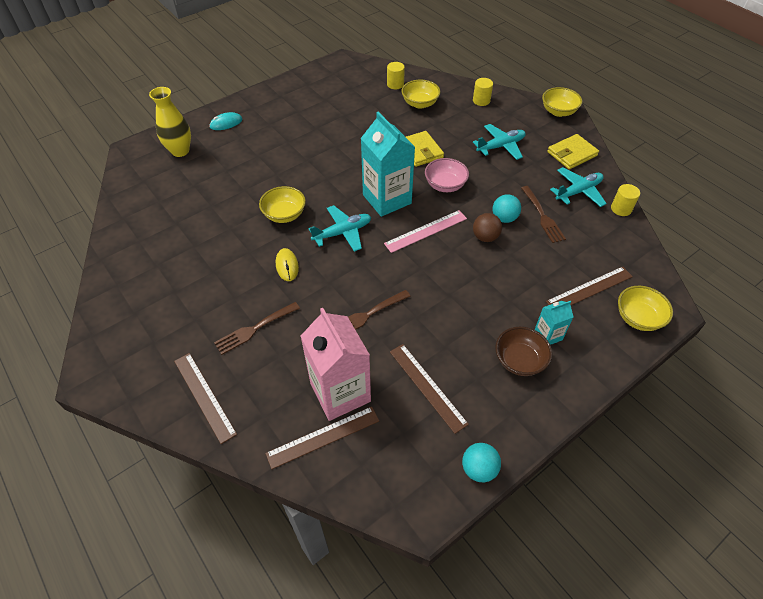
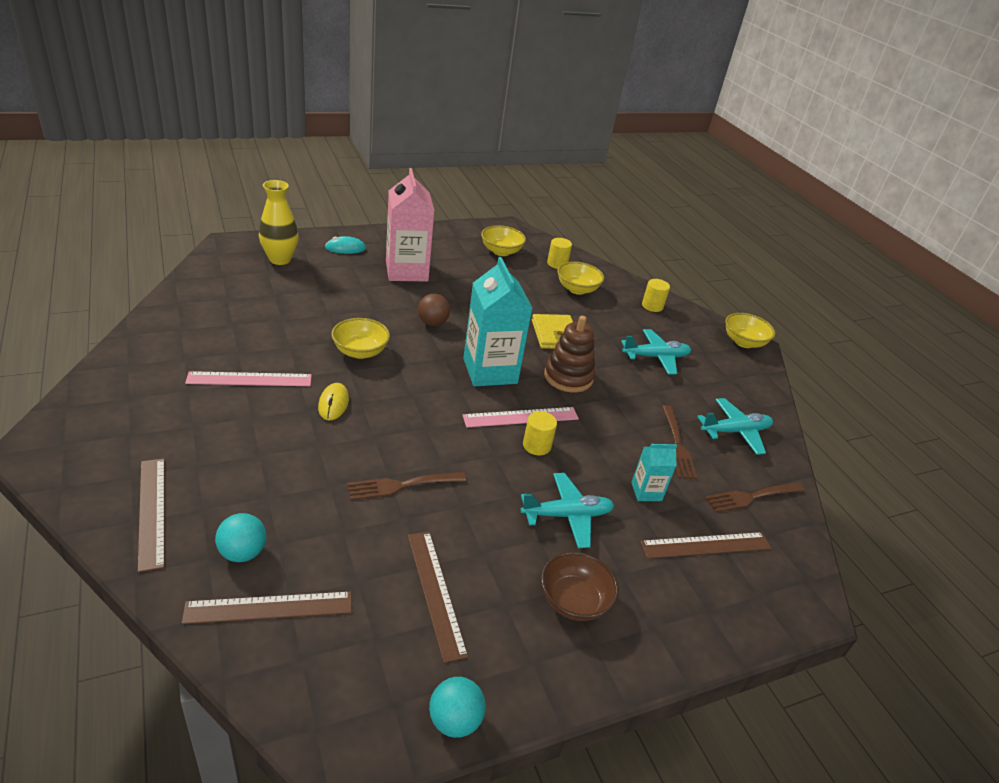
camera: 10 degrees right, 15 degrees down
brown fork [214,302,300,355] -> brown fork moved to [705,482,804,513]
pink carton [301,308,371,421] -> pink carton moved to [386,168,435,282]
turquoise plane [309,205,371,252] -> turquoise plane moved to [521,473,614,548]
pink bowl [425,158,469,192] -> brown stacking toy [544,316,595,393]
brown ball [473,213,502,242] -> brown ball moved to [418,294,450,326]
turquoise ball [493,194,521,223] -> turquoise ball moved to [215,513,266,562]
turquoise carton [534,301,573,345] -> turquoise carton moved to [631,444,677,501]
yellow wallet [547,134,599,169] -> none
yellow cylinder [611,184,640,216] -> yellow cylinder moved to [523,411,557,455]
yellow bowl [618,286,673,331] -> yellow bowl moved to [481,225,526,256]
none -> pink ruler [185,371,312,386]

